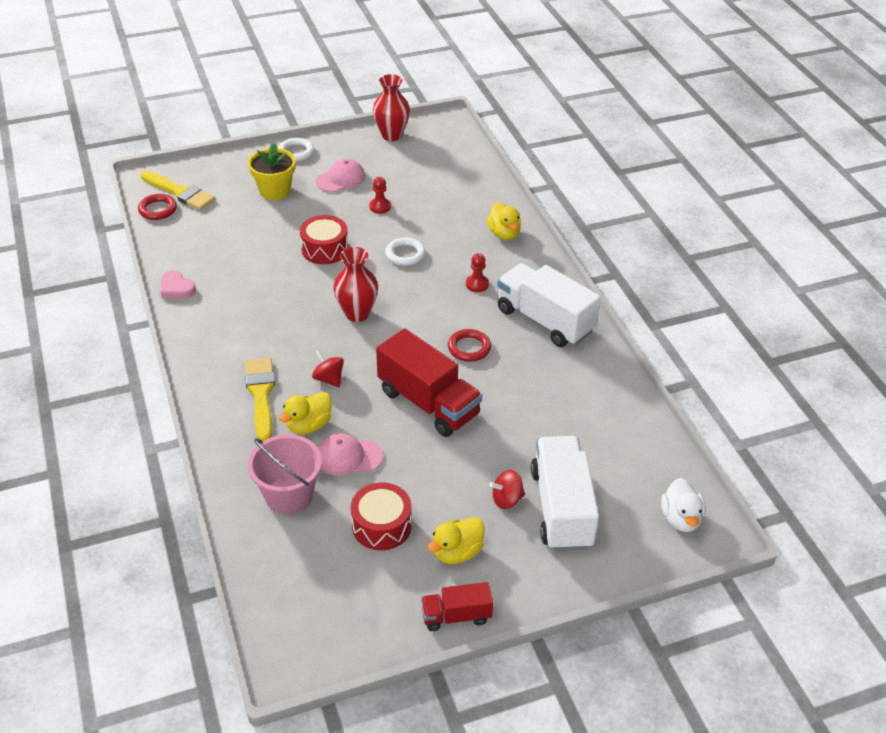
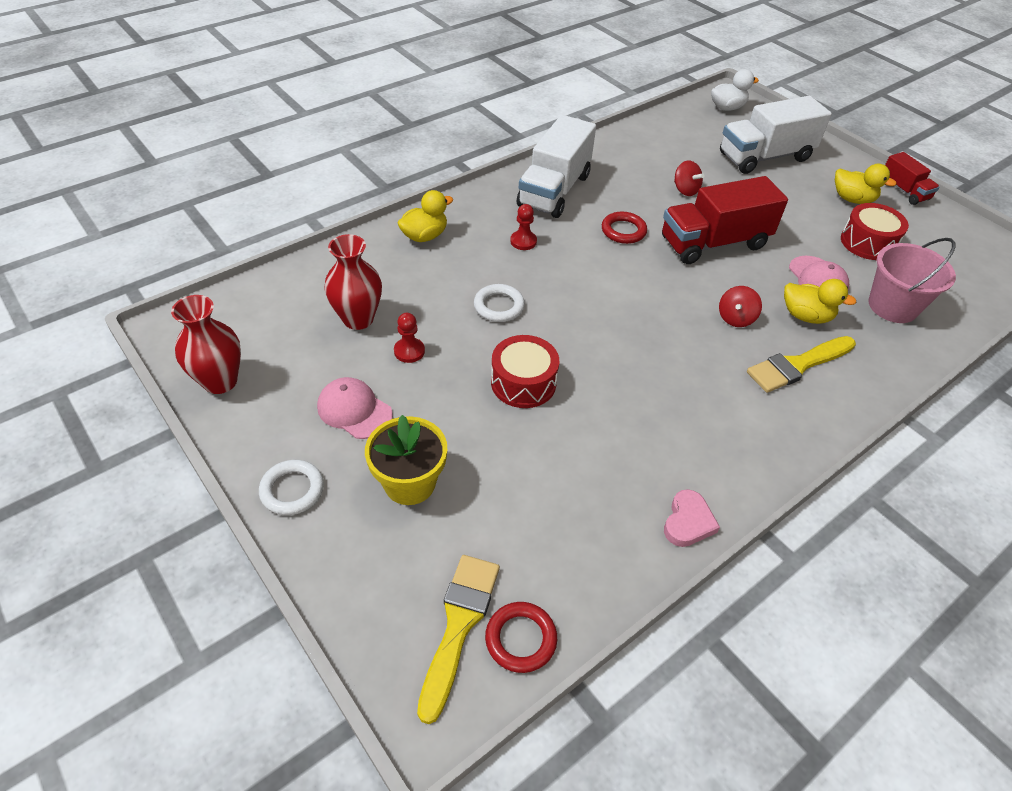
camera: 110 degrees left, 5 degrees up
red vase [333,247,378,322] -> red vase moved to [325,234,382,330]
red truck [376,328,482,437] -> red truck turned 135 degrees counterclockwise [662,176,788,264]
red spinning top [489,470,525,509] -> red spinning top moved to [674,160,704,196]

